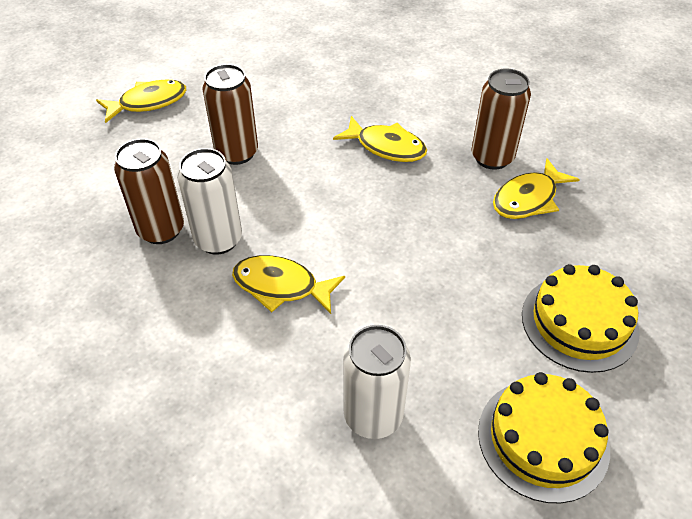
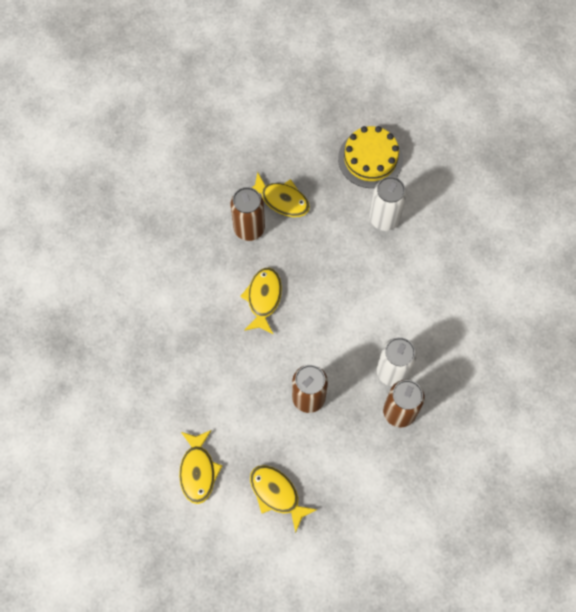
camera: 110 degrees left, 20 degrees up
yellow fish [232,255,345,314] -> yellow fish moved to [179,430,222,504]
white can [343,325,411,439] -> white can moved to [369,176,407,231]
yellow cake [478,372,610,503] -> none

